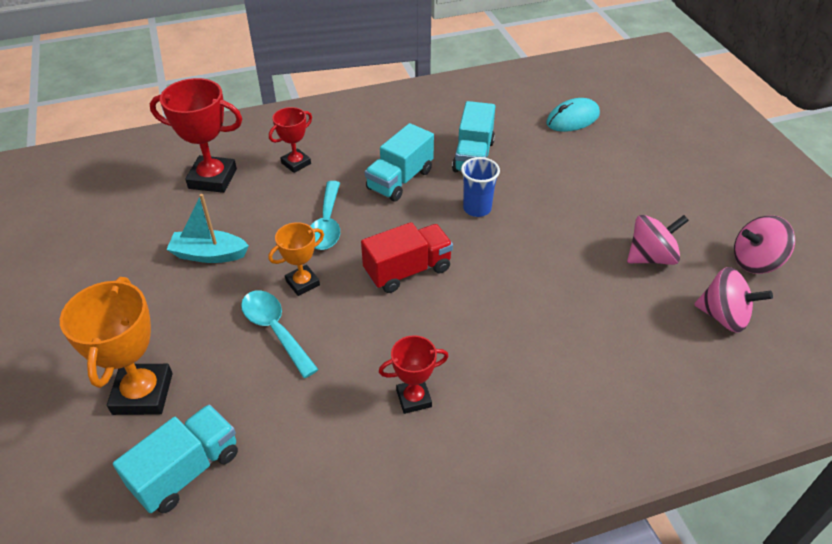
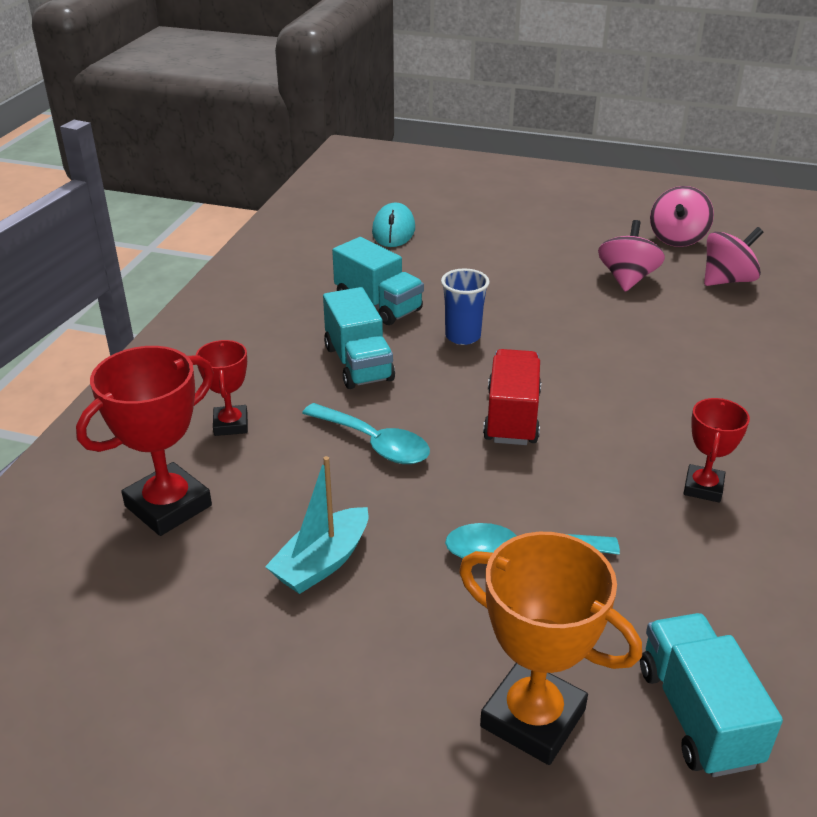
camera: 55 degrees left, 10 degrees down
orange trophy [268,222,324,296] -> none

